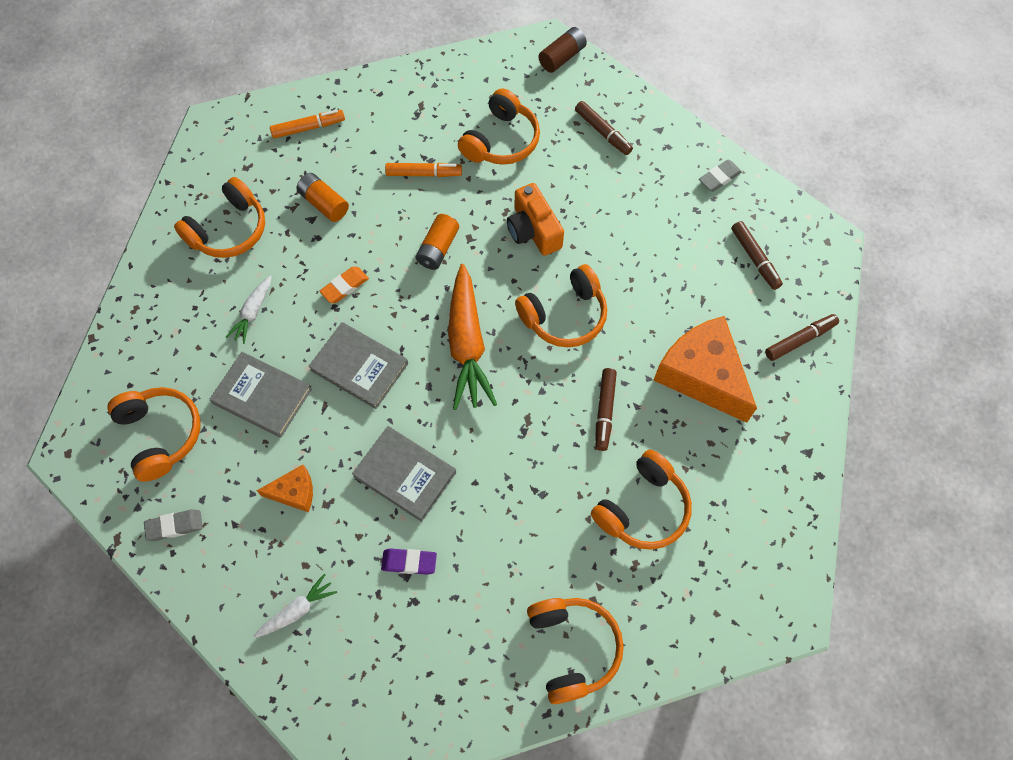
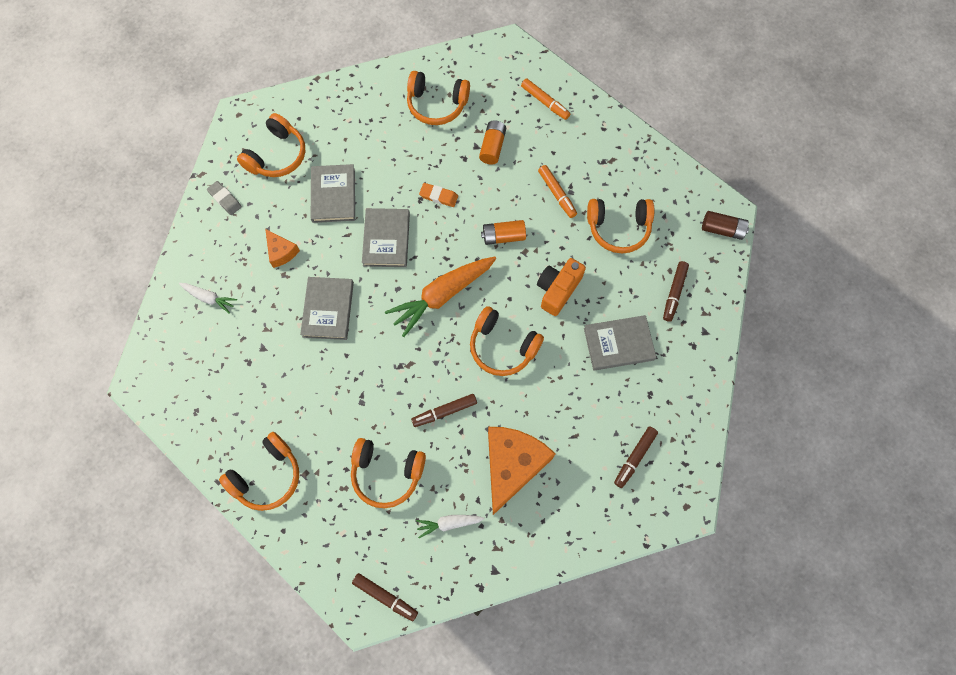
camera: 60 degrees right, 5 degrees up
white carrot [226,275,272,344] -> white carrot moved to [416,515,485,538]
purple eraser [381,548,437,575] -> none
grey eraser [699,160,742,192] -> none
brown marker [765,314,839,361] -> brown marker moved to [352,573,418,621]
none -> grey book [584,315,656,371]

